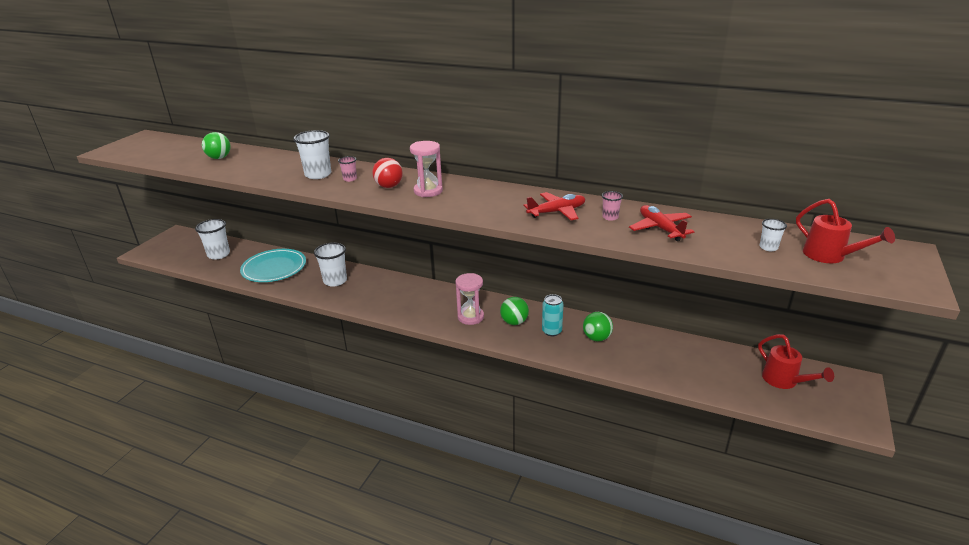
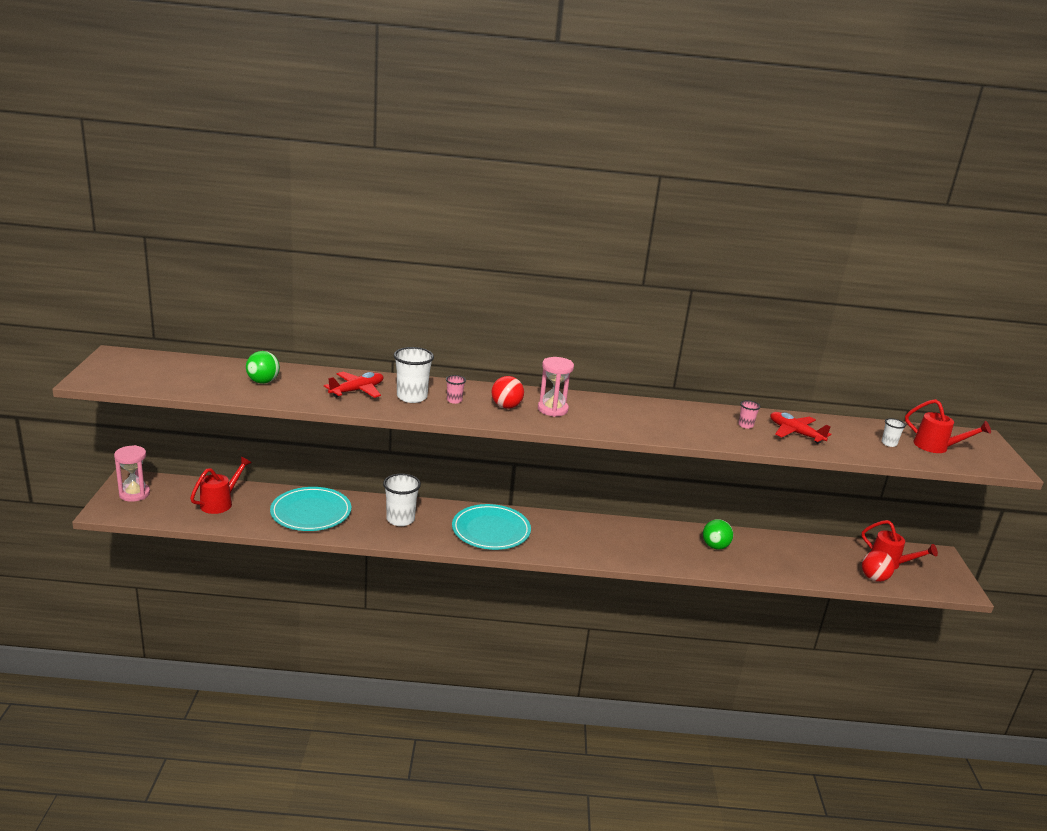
camera: 25 degrees left, 5 degrees down
white cup [195,219,230,260] -> red watering can [190,457,251,514]
pink hourglass [456,273,484,325] -> pink hourglass moved to [114,445,150,502]
green ball [500,297,529,325] -> none
red plane [524,192,585,220] -> red plane moved to [324,372,383,398]
turquoise can [542,294,564,336] -> none
none -> turquoise plate [452,504,531,550]
none -> red ball [862,550,895,582]

